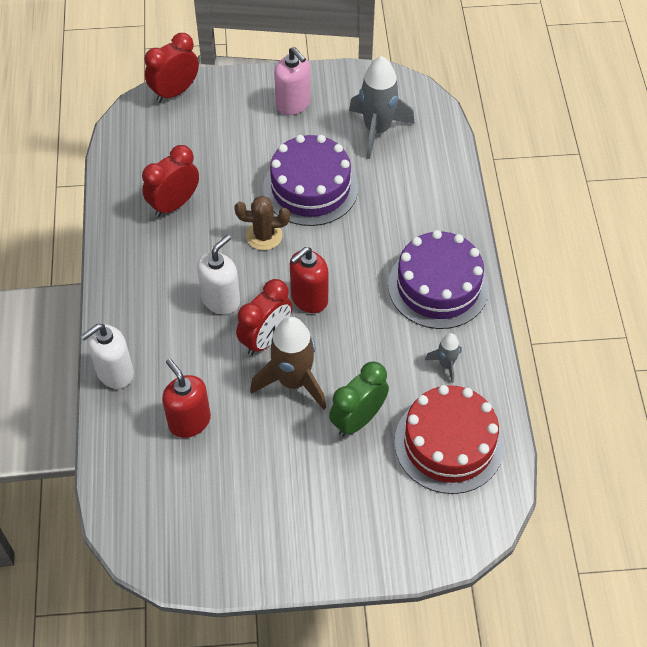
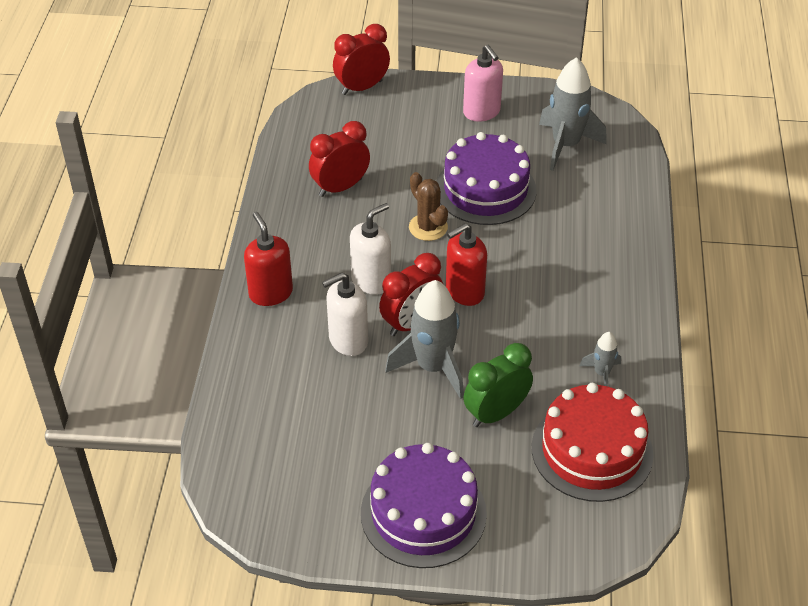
camera: 10 degrees right, 10 degrees down
white soap dispenser [81,324,134,389] -> white soap dispenser moved to [322,272,368,356]
red soap dispenser [162,359,211,438] -> red soap dispenser moved to [244,212,293,306]
brown cactus [235,196,290,250] -> brown cactus turned 45 degrees clockwise [409,172,448,241]
brown rocket [250,317,326,410] -> grey rocket [385,280,464,399]
purple cake [388,230,489,329] -> purple cake moved to [361,443,487,568]

